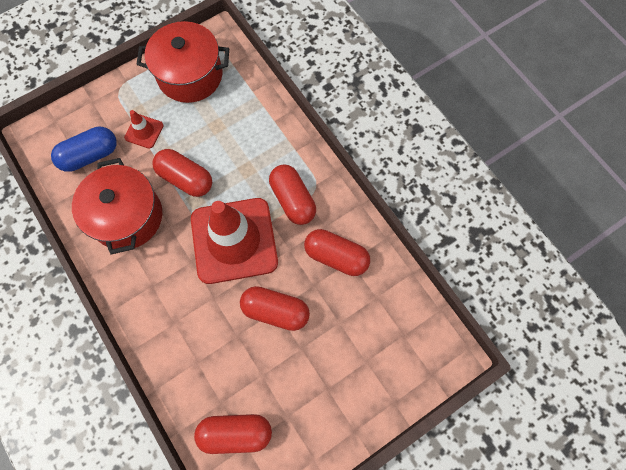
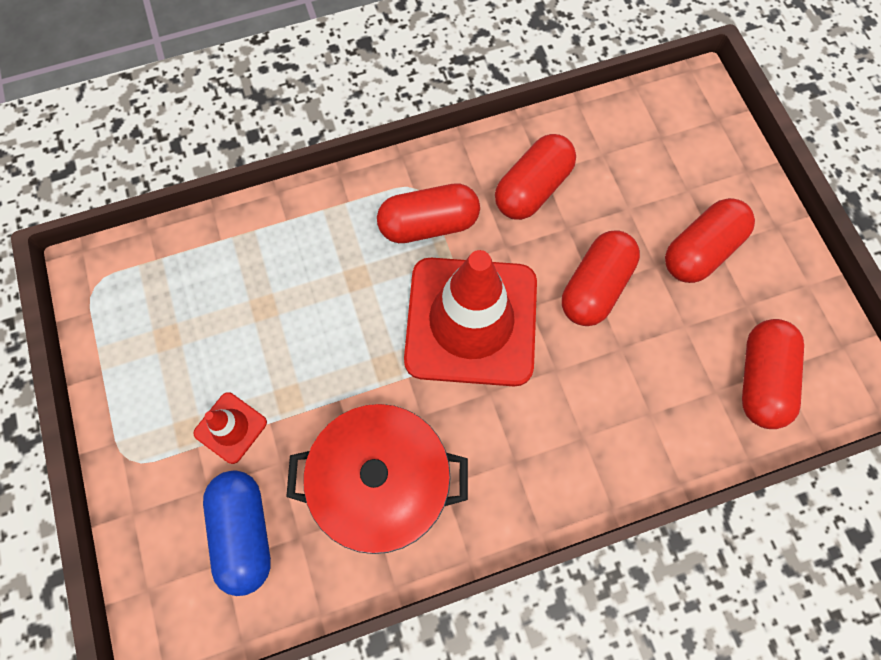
camera: 75 degrees left, 0 degrees up
red pot [136,21,229,103] -> none
red capsule [152,149,212,197] -> red capsule moved to [665,198,755,283]

